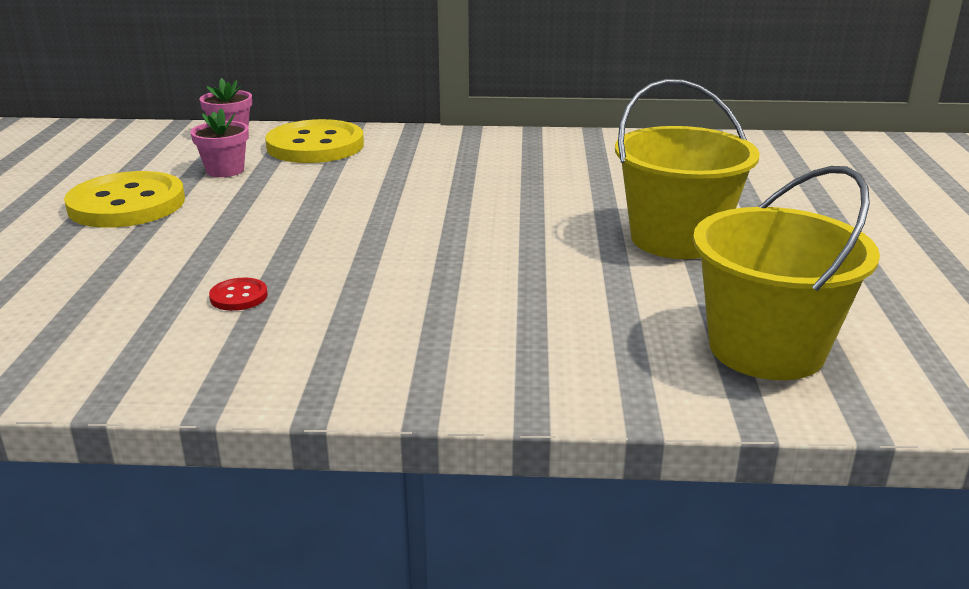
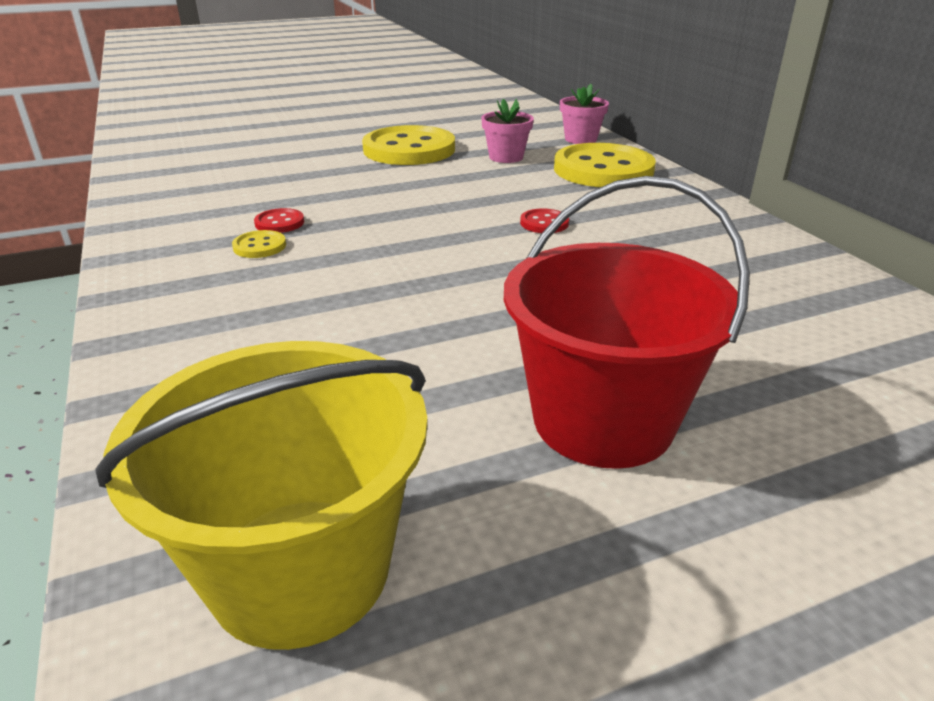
camera: 65 degrees right, 5 degrees up
yellow bucket [615,79,760,259] -> red bucket [504,176,750,469]
none -> yellow button [232,230,286,258]
none -> red button [520,208,569,233]

